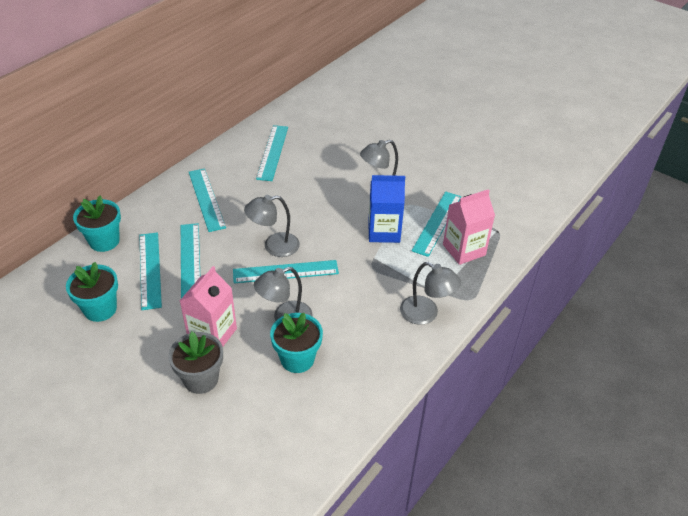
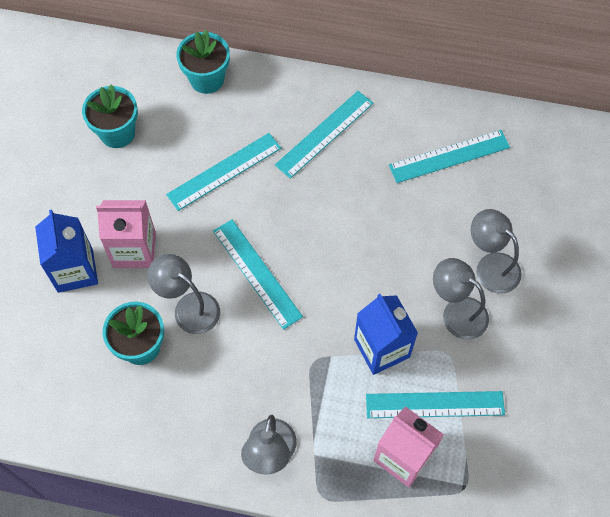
camera: 65 degrees right, 20 degrees up
turquoise ruler [139,232,162,310] -> none
grey flower pot [168,332,223,394] -> blue carton [35,210,98,293]
grey lamp [244,195,300,257] -> grey lamp moved to [471,209,522,294]

